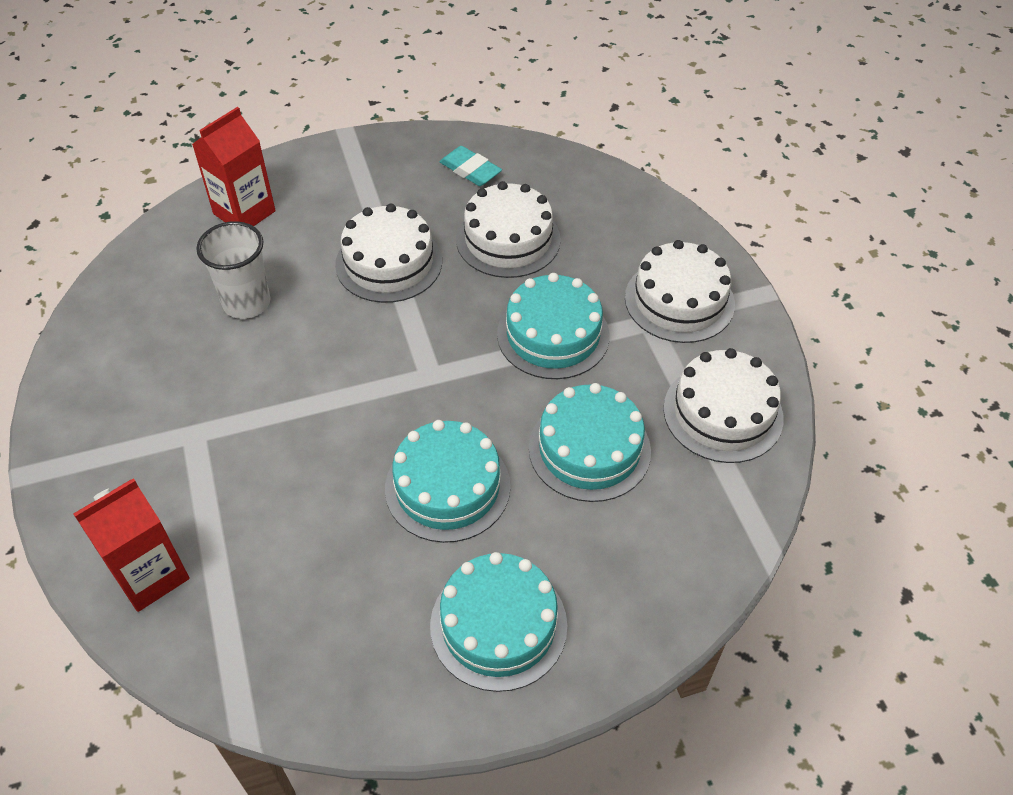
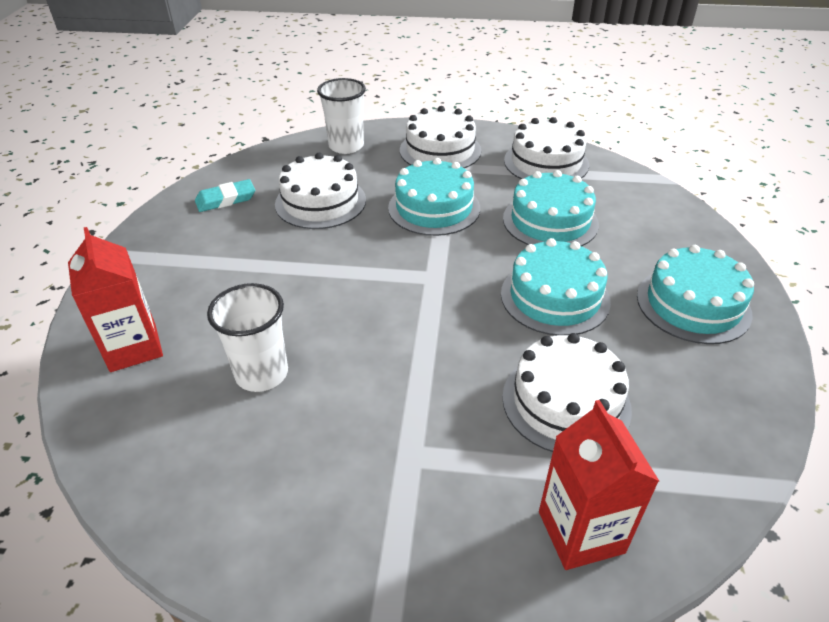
camera: 65 degrees left, 10 degrees down
white cake [335,204,442,303] -> white cake moved to [502,333,632,452]
none -> white cup [317,78,366,154]

